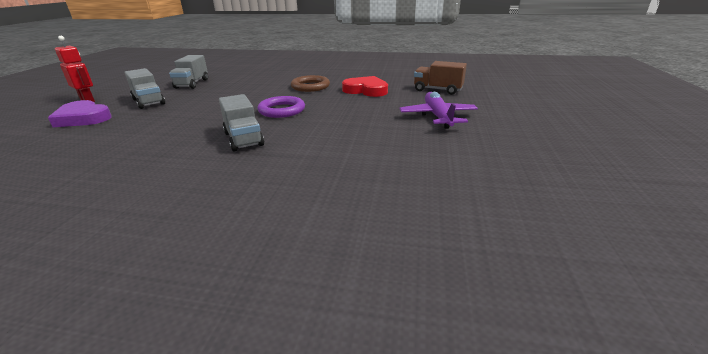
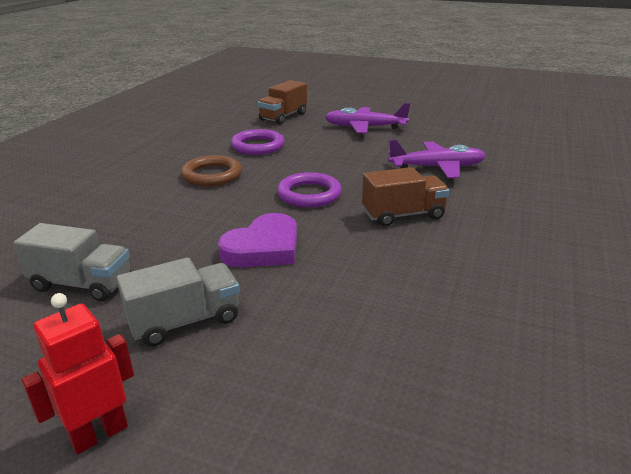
camera: 80 degrees left, 0 degrees up
purple heart [48,100,112,127] -> purple heart moved to [218,213,297,267]
grey truck [219,94,264,152] -> brown truck [362,167,450,227]
red heart [342,76,388,97] -> purple ring [231,129,285,155]
none -> purple plane [388,139,486,178]

